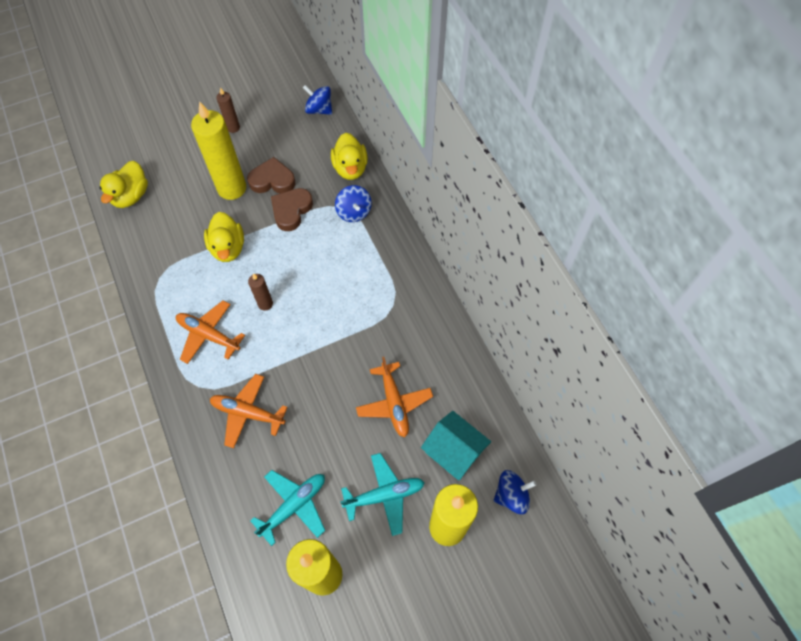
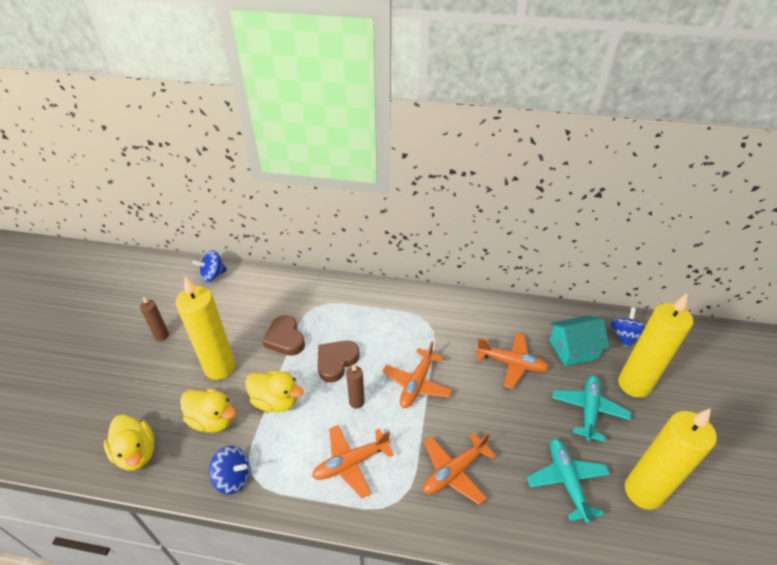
camera: 55 degrees left, 20 degrees down
brown heart [247,157,296,193] -> brown heart moved to [318,340,360,382]
yellow duck [331,133,368,180] -> yellow duck moved to [180,389,236,433]
blue spinning top [335,185,372,222] -> blue spinning top moved to [209,446,250,495]
none -> orange plane [382,341,452,408]

